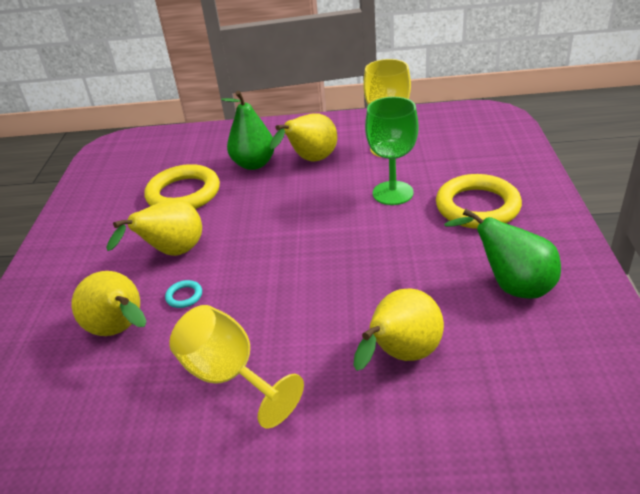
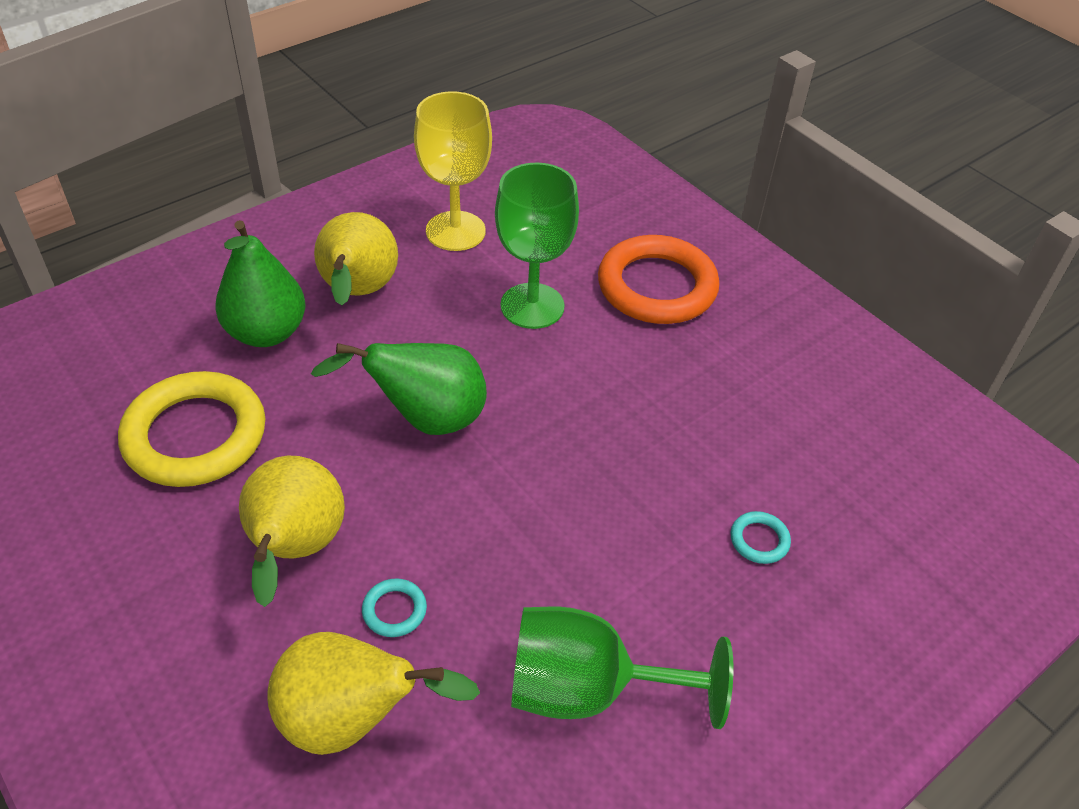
camera: 45 degrees left, 10 degrees up
yellow goblet [169,305,304,429] -> green goblet [511,607,734,729]
yellow pear [353,288,444,371] -> turquoise ring [731,511,791,564]
yellow ring [436,174,522,229] -> orange ring [598,235,719,324]
green pear [444,209,561,299] -> green pear moved to [311,343,487,435]

